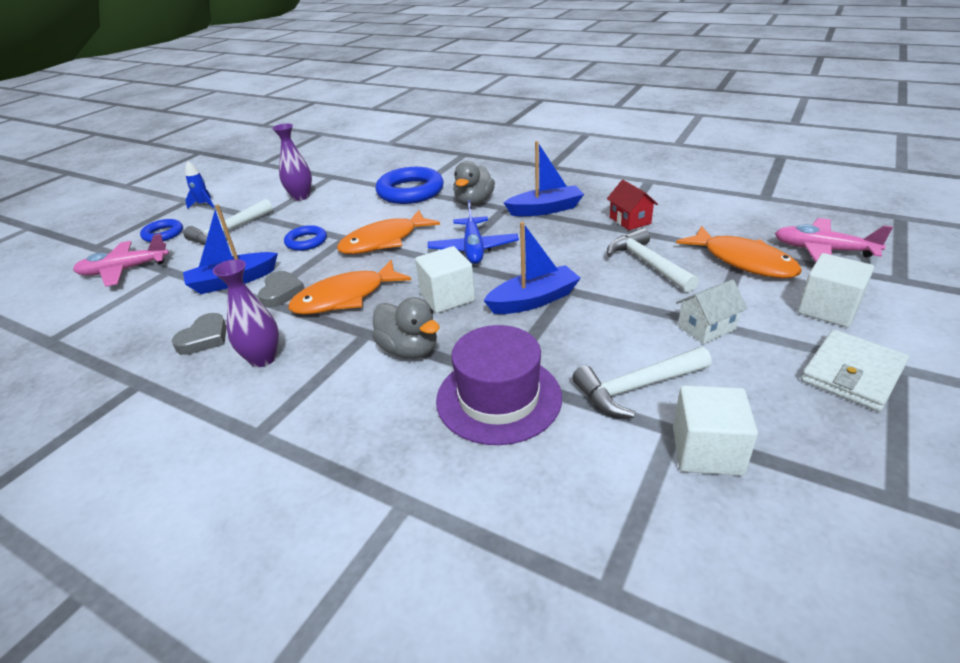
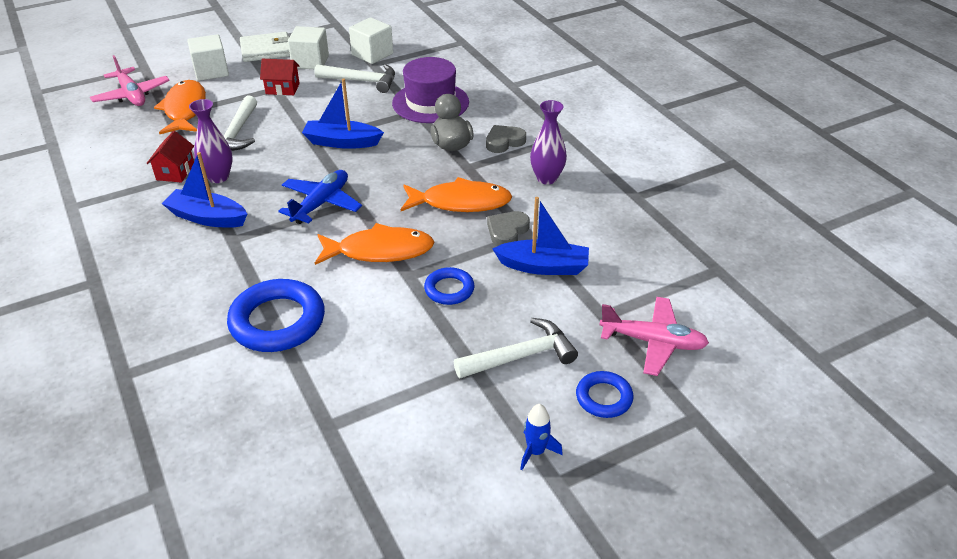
camera: 150 degrees left, 5 degrees up
grey heart [172,313,227,355] -> grey heart moved to [486,125,526,153]
purple vase [272,123,312,201] -> purple vase moved to [189,99,233,183]
white cube [415,246,475,313] -> white cube moved to [288,26,329,69]
grey duck [453,161,495,206] -> none
white house [676,279,747,344] -> red house [260,59,300,95]

